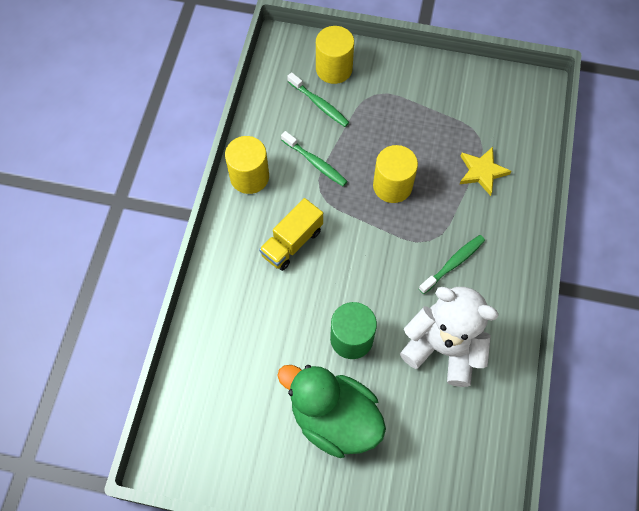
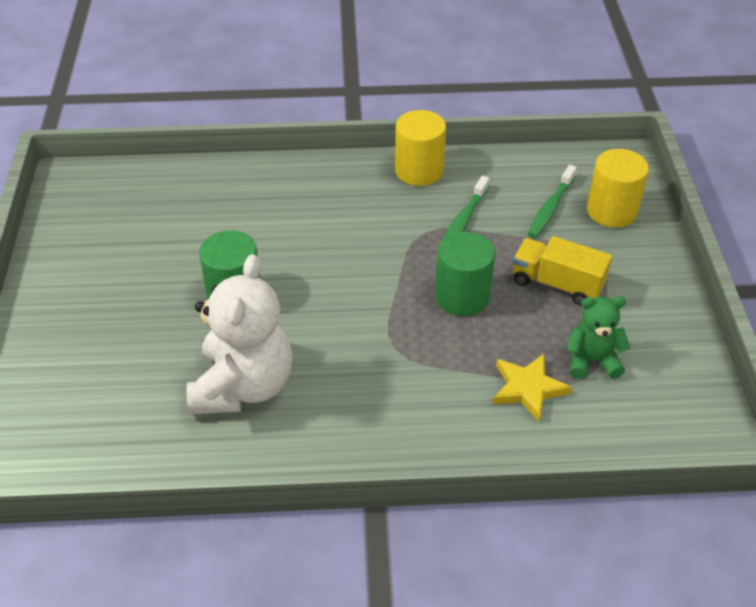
camera: 75 degrees right, 20 degrees down
yellow truck [259,198,323,271] -> yellow truck moved to [513,236,612,306]
green duck [277,365,386,458] -> none
yellow cylinder [373,145,418,203] -> green cylinder [435,231,495,316]
green toothbrush [419,235,485,294] -> none
none -> green teddy bear [566,297,631,379]

